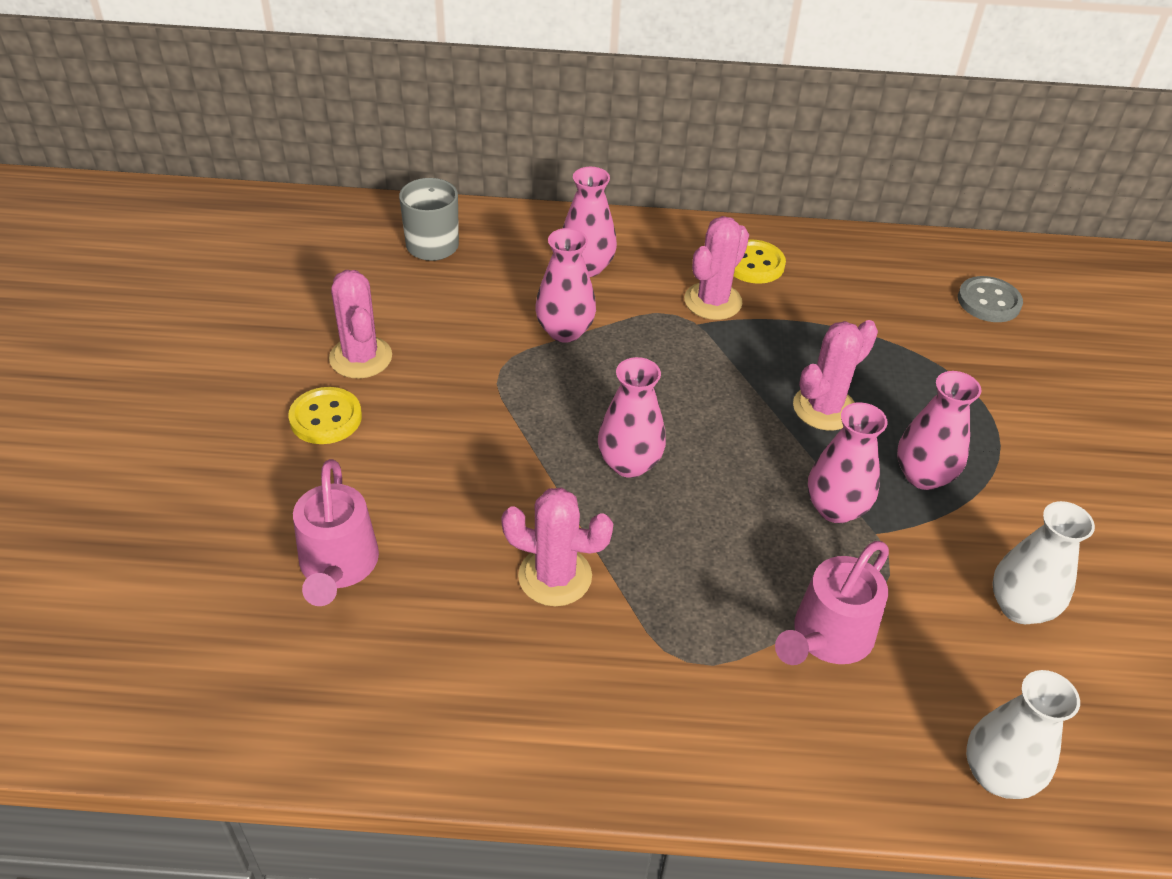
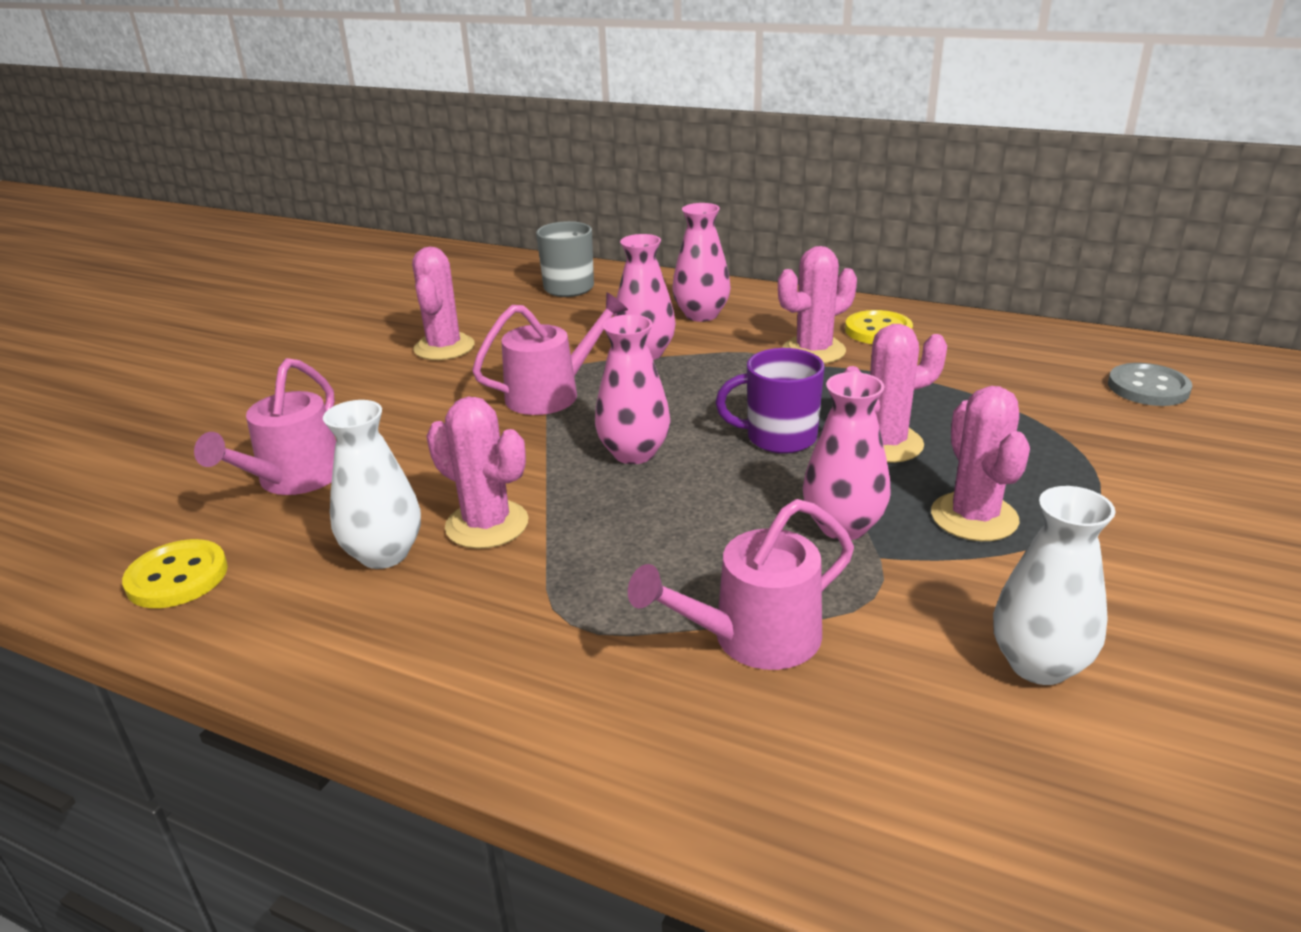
camera: 25 degrees right, 15 degrees down
yellow button [288,387,362,444] -> yellow button moved to [122,539,228,608]
pink vase [897,371,981,490] -> pink cactus [931,386,1030,541]
white vase [966,670,1080,799] -> white vase moved to [323,400,421,569]
none -> pink watering can [472,292,628,415]
none -> purple mug [716,348,824,454]

